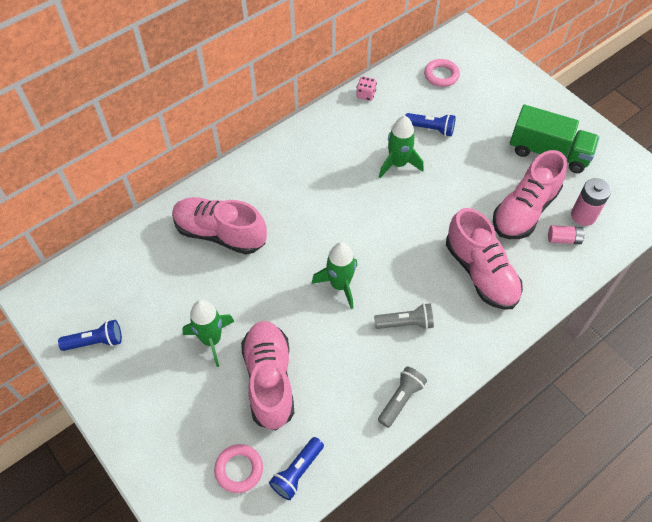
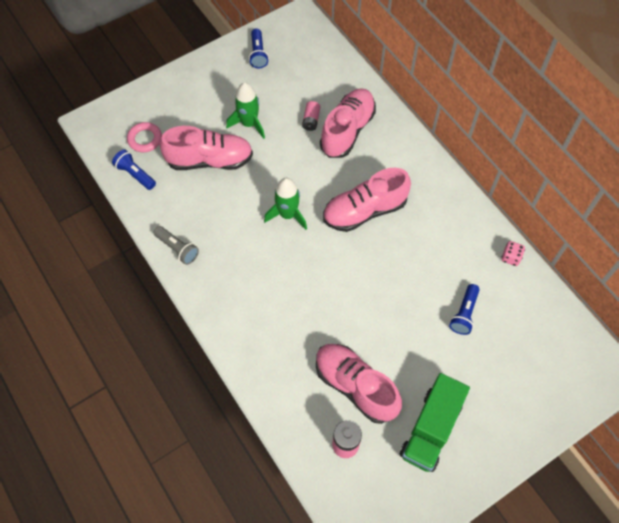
camera: 95 degrees right, 5 degrees up
grey flashlight [374,303,434,330] -> none
green rocket [379,116,424,178] -> none
pink ring [424,59,460,87] -> none
pink shoe [446,208,523,310] -> pink shoe moved to [323,168,411,232]
pink battery [548,225,585,244] -> pink battery moved to [302,101,320,131]

